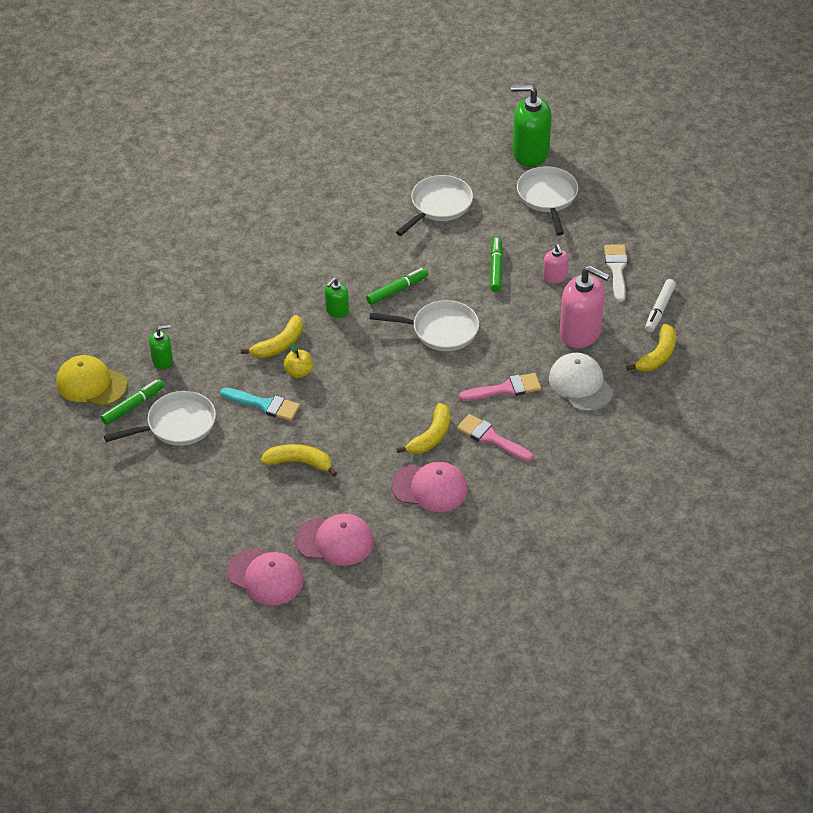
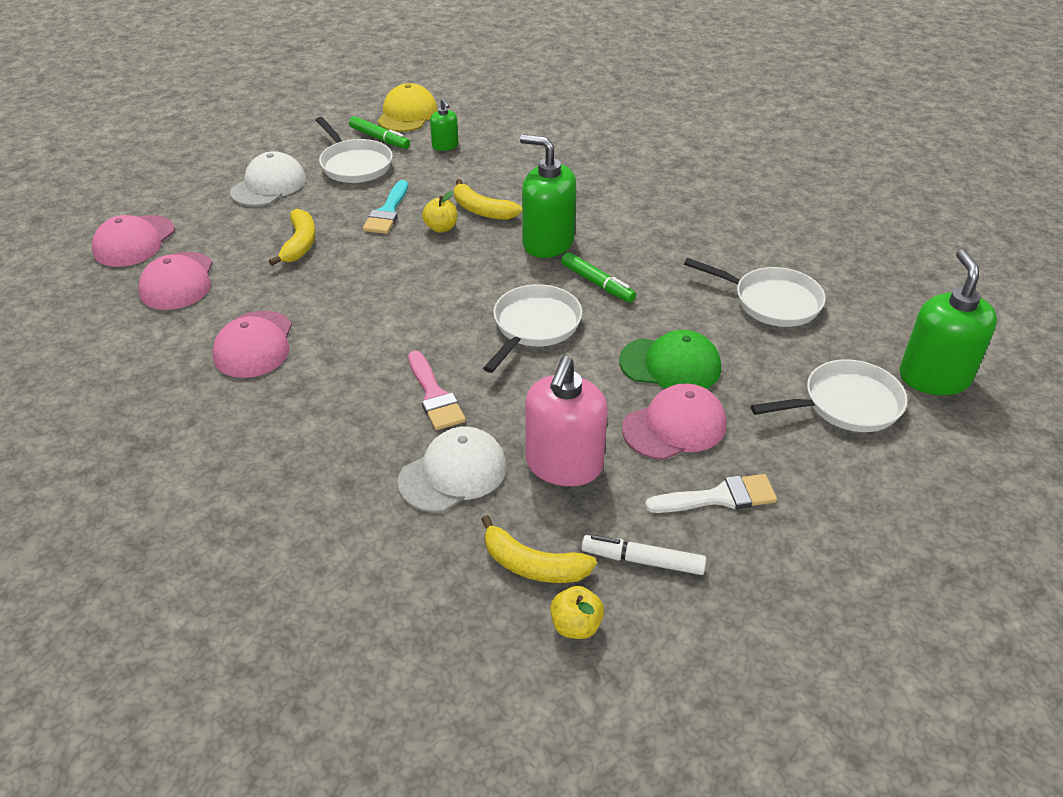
camera: 80 degrees right, 5 degrees down
green soap dispenser [325,278,349,318] -> green soap dispenser [520,135,576,258], size x1.96
white pan [370,300,479,351] -> white pan turned 150 degrees counterclockwise [483,284,582,373]
yellow banana [396,403,450,454] -> none
pink brush [457,414,533,462] -> none
green marker [490,237,503,292] -> green cap [619,330,721,389]
pink soap dispenser [543,244,569,284] -> pink cap [622,383,726,460]
none -> white cap [230,151,306,207]
none -> yellow apple [550,586,604,639]

